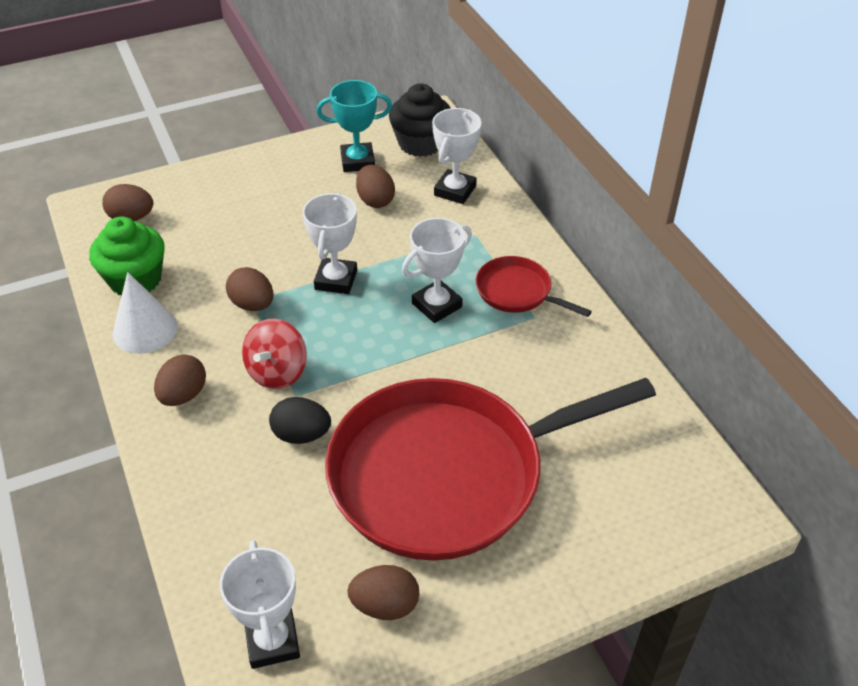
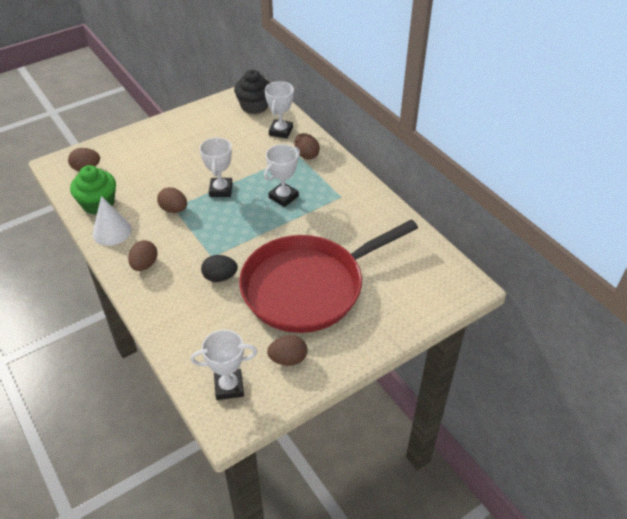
camera: 10 degrees left, 0 degrees up
white trophy [220,540,300,669] -> white trophy turned 75 degrees counterclockwise [190,330,257,400]
red spinning top [242,319,307,389] -> none
turquoise trophy [316,80,392,172] -> none
brown egg [356,165,395,208] -> brown egg moved to [294,133,320,159]
red pan [476,256,592,317] -> none

